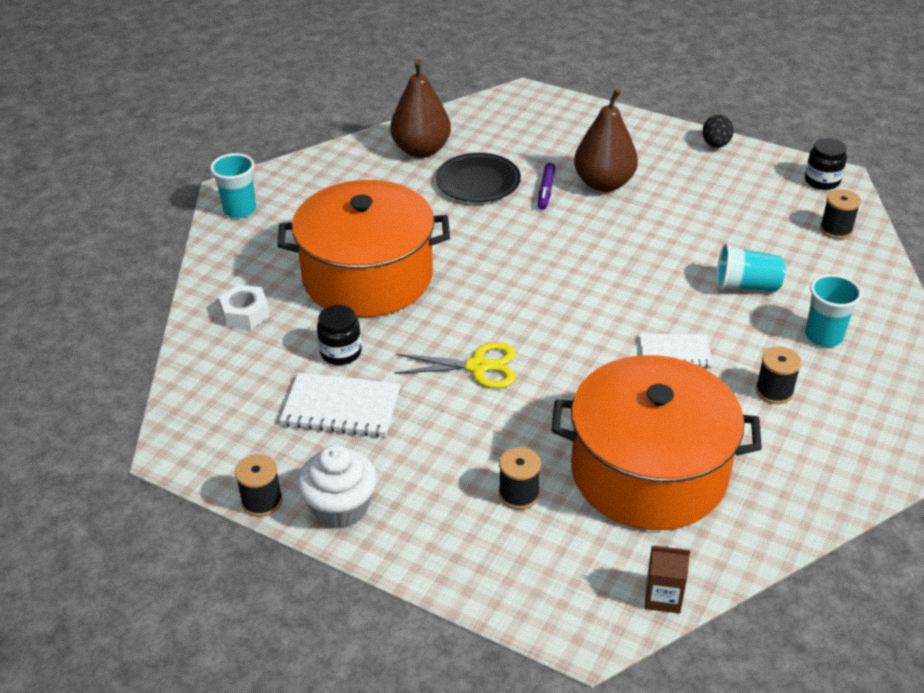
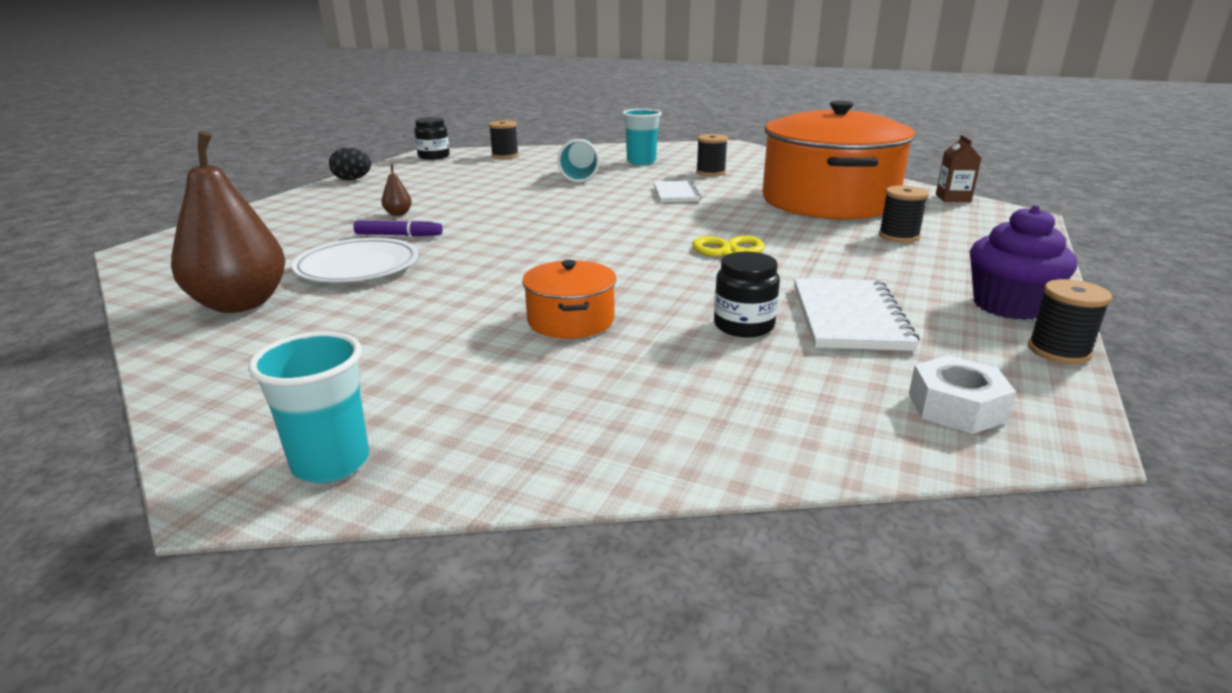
camera: 95 degrees left, 15 degrees down
white nut [219,285,270,329] -> white nut moved to [909,355,1016,434]
orange pot [277,180,450,317] -> orange pot [522,260,616,339], size x0.44
white cupcake [298,445,377,529] -> purple cupcake [970,205,1077,320]
black plate [436,153,521,202] -> white plate [292,238,418,282]
brown pear [574,89,638,192] -> brown pear [381,164,412,216], size x0.40

